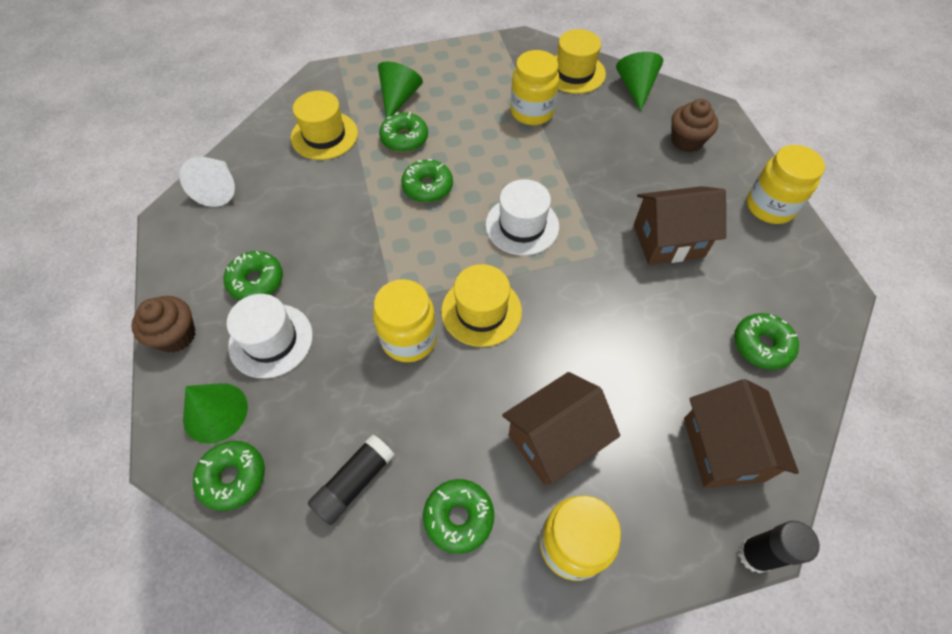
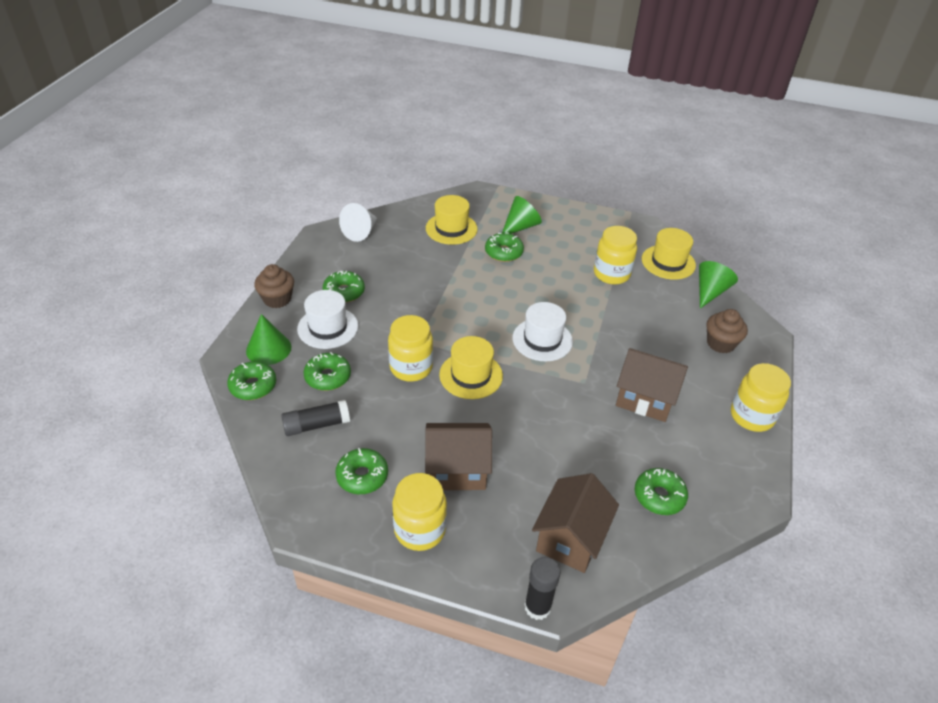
camera: 30 degrees right, 15 degrees down
green donut [401,159,453,203] -> green donut moved to [303,352,351,391]

